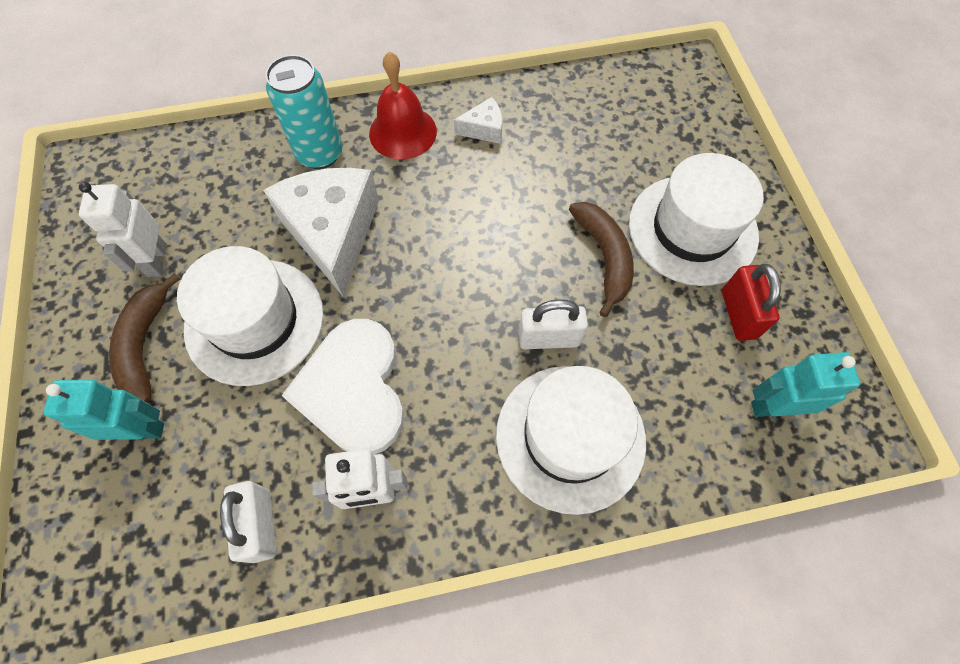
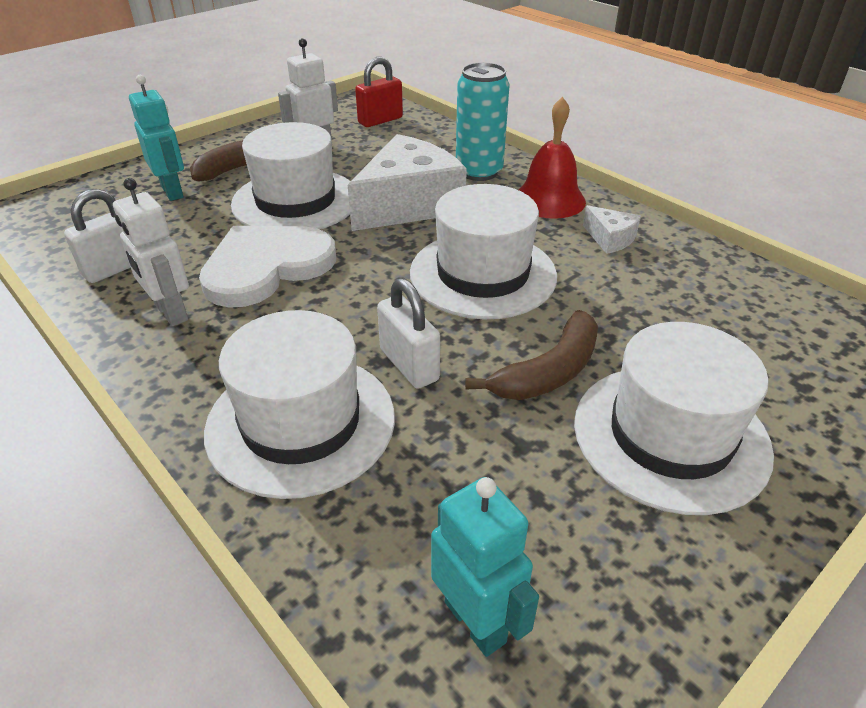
camera: 60 degrees right, 25 degrees down
red padlock [722,264,781,341] -> red padlock moved to [355,57,403,127]
none -> white hat [410,184,557,319]

